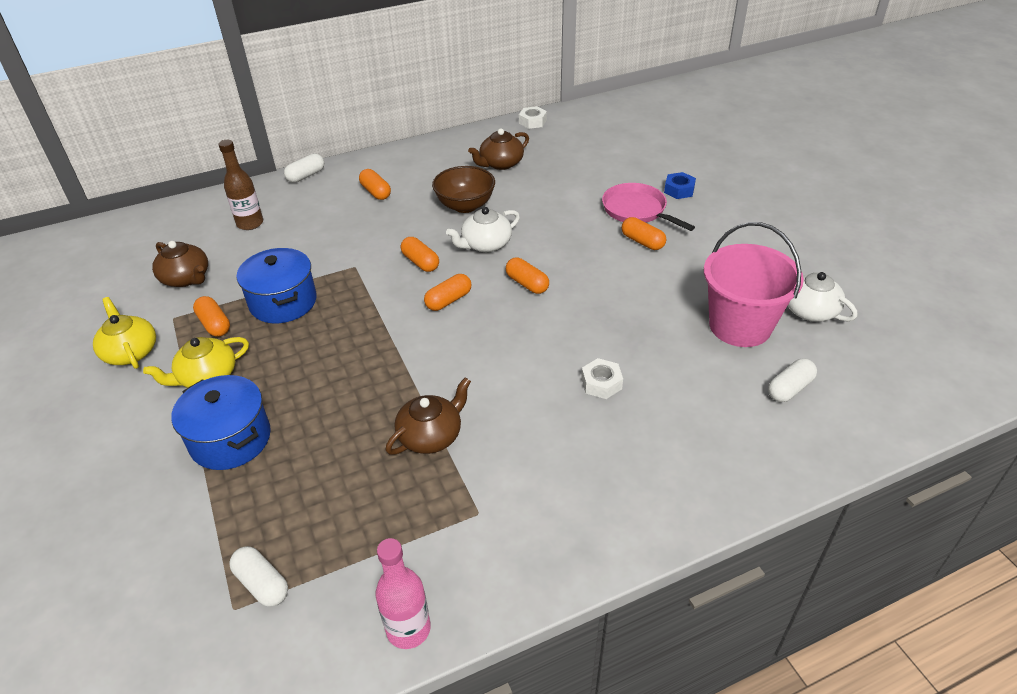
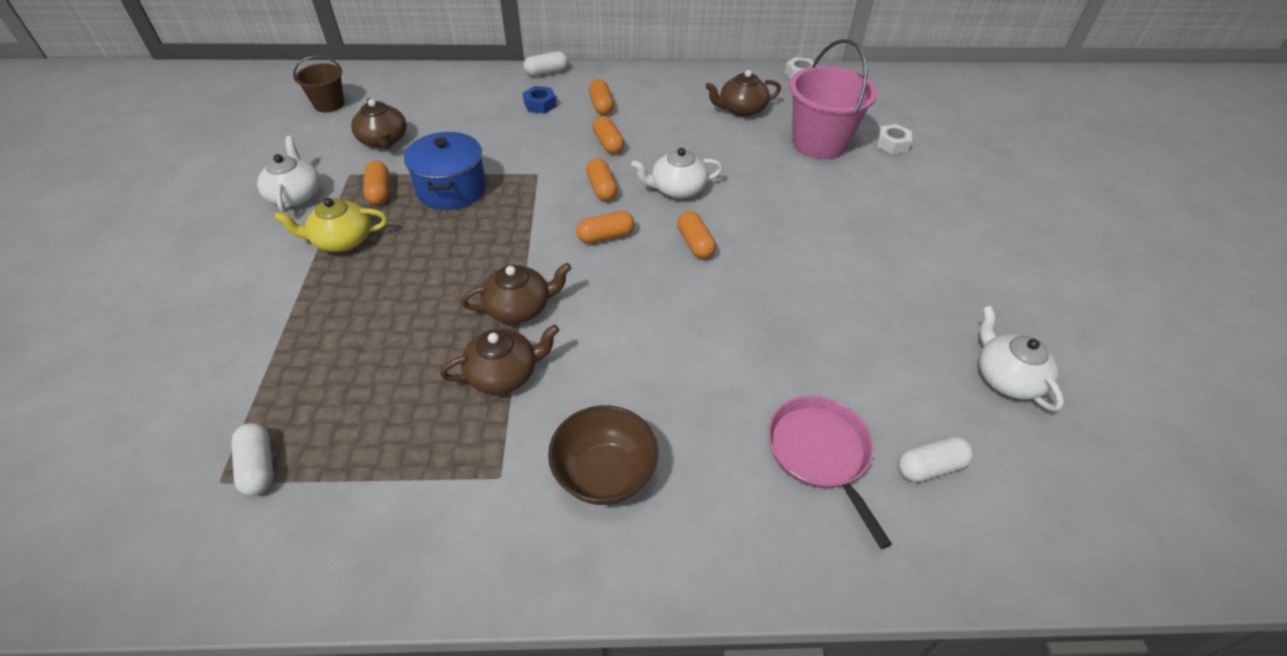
camera: 20 degrees right, 5 degrees up
yellow teapot [93,297,156,369] -> white teapot [257,136,320,212]
blue pot [171,375,271,470] -> none
brown bottle [218,140,263,230] -> none
pink bottle [376,538,431,649] -> none
brown bowl [432,166,495,213] -> brown bowl moved to [548,405,659,505]
white nut [581,358,623,399] -> white nut moved to [876,124,912,154]
pink pan [602,183,695,231] -> pink pan moved to [768,396,892,549]
orange capsule [622,217,666,250] -> orange capsule moved to [593,116,624,154]
blue nut [664,172,696,199] -> blue nut moved to [523,86,557,114]
pink bucket [704,222,804,347] -> pink bucket moved to [790,39,877,159]
none -> brown bucket [293,55,344,112]
none -> brown teapot [461,263,572,324]

